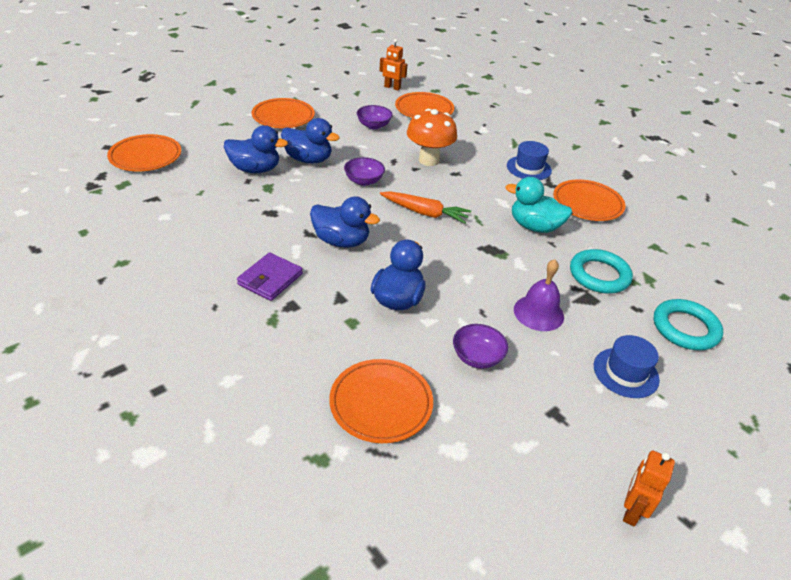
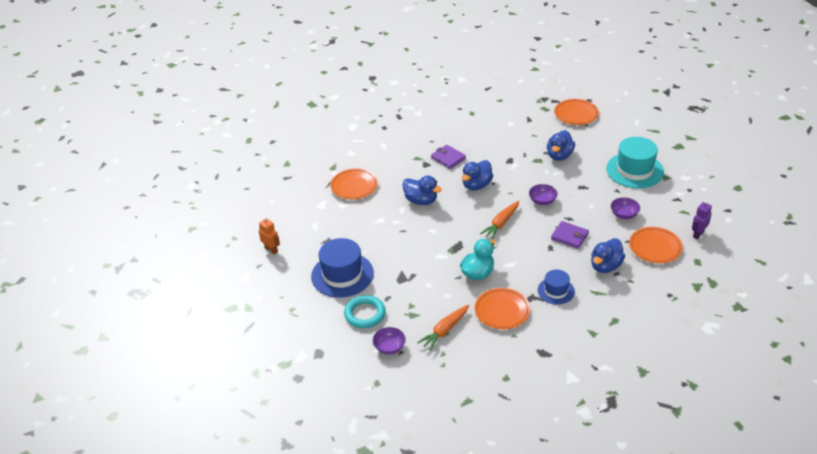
camera: 110 degrees right, 0 degrees up
orange plate [252,98,315,128] -> turquoise hat [606,137,664,188]
blue duck [281,118,340,164] -> blue duck moved to [591,238,625,273]
orange robot [379,39,407,91] -> purple robot [692,200,712,239]
orange mushroom [407,109,457,166] -> purple wallet [551,221,589,249]
purple bowl [453,324,508,369] -> purple bowl moved to [373,327,406,355]
purple bell [514,259,564,331] -> none
turquoise ring [570,249,633,294] -> none
blue hat [594,335,660,398] -> blue hat [311,238,374,297], size x1.75
none -> orange carrot [417,305,469,351]

